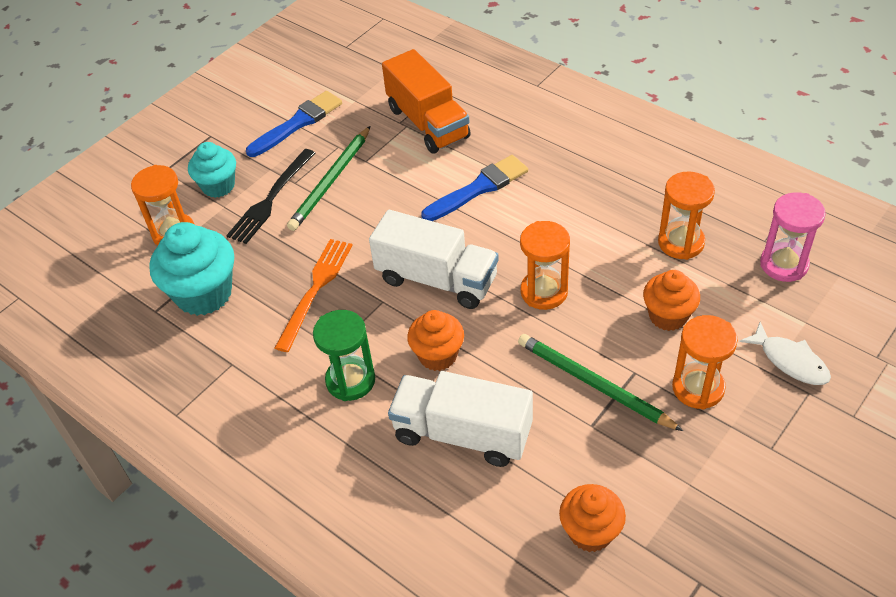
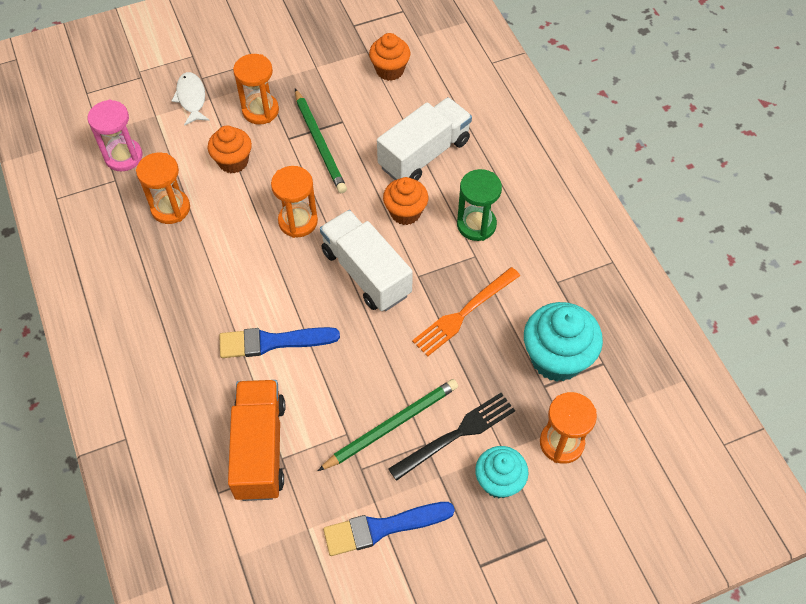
camera: 155 degrees left, 10 degrees up
white truck [388,371,533,467] -> white truck turned 90 degrees counterclockwise [377,97,472,181]

